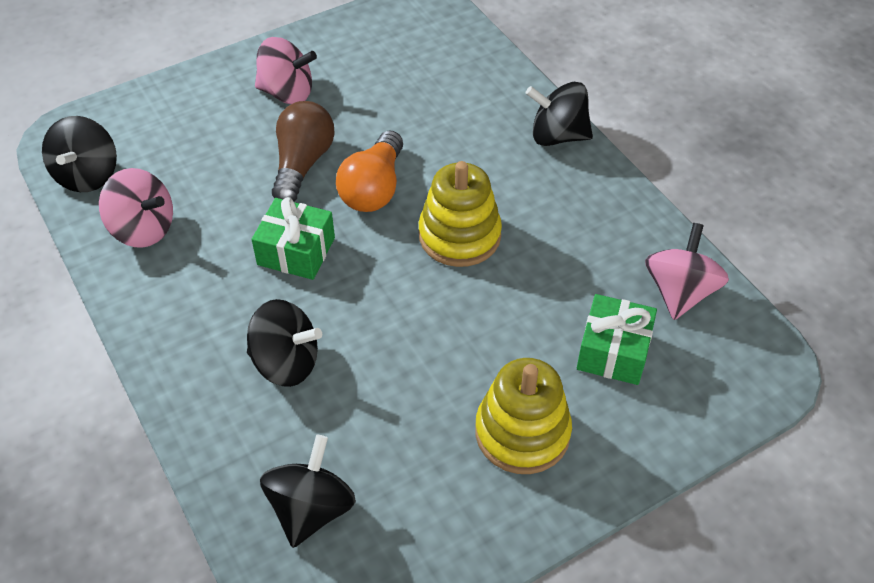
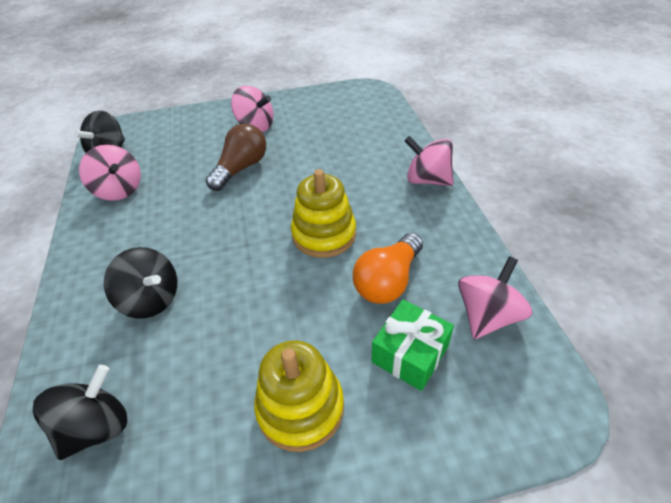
camera: 20 degrees right, 5 degrees down
green gift [251,197,335,280] -> none
orange light bulb [336,131,403,212] -> orange light bulb moved to [353,233,423,304]
black spinning top [526,82,593,146] -> pink spinning top [404,136,454,186]

